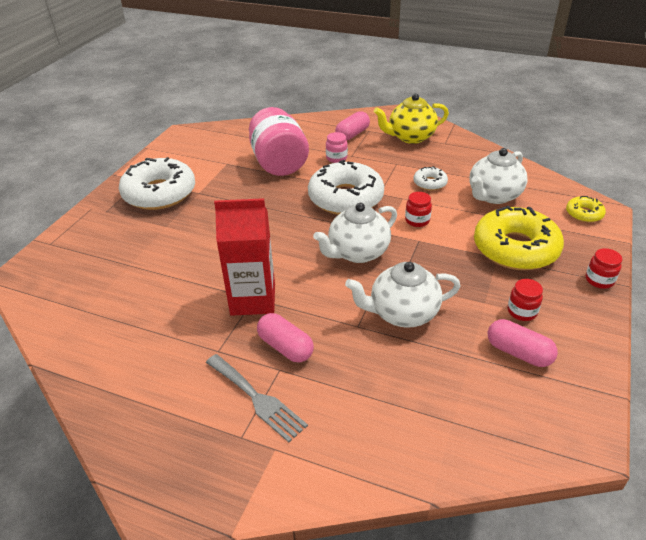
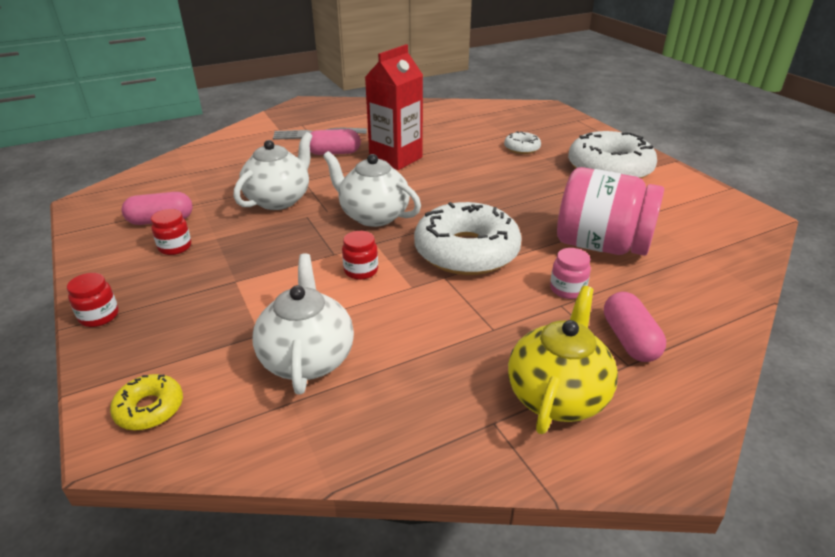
camera: 130 degrees right, 5 degrees down
white teapot [313,203,397,263] -> white teapot turned 60 degrees counterclockwise [323,151,421,227]
white donut [414,166,448,190] -> white donut moved to [504,131,541,154]
yellow donut [474,206,564,270] -> none

